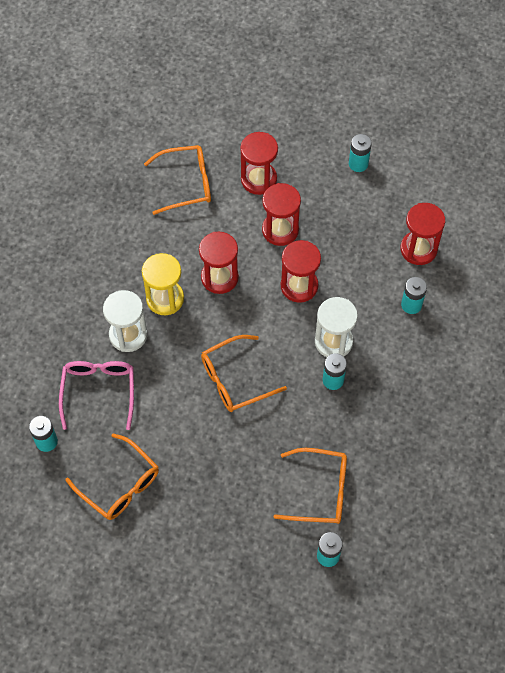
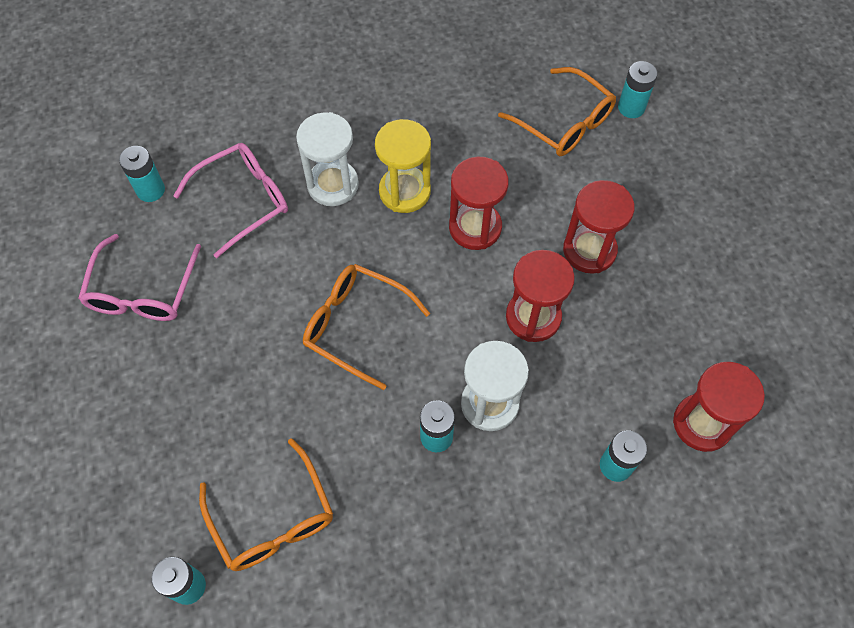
camera: 55 degrees right, 0 degrees up
orange glasses [65,434,159,520] -> pink glasses [78,234,201,321]
red hourglass [240,132,278,195] -> none
turquoise battery [349,134,372,172] -> turquoise battery moved to [618,61,658,118]

